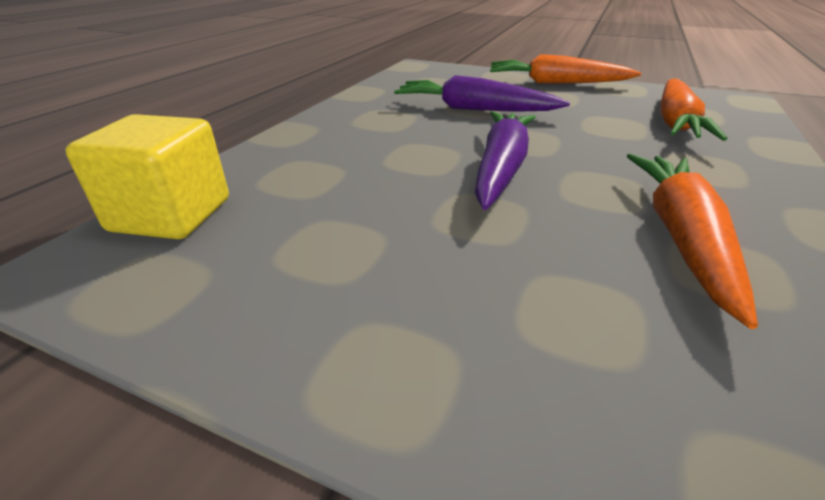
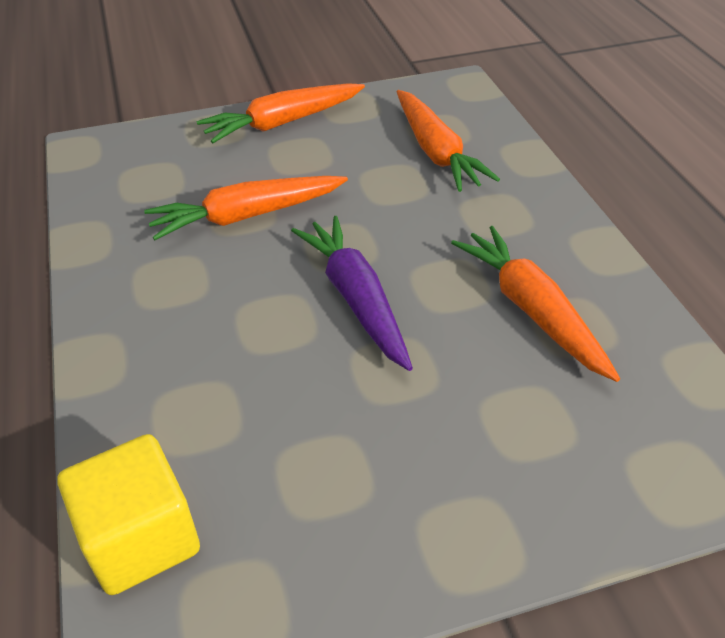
camera: 40 degrees left, 10 degrees up
purple carrot [394,75,570,112] -> orange carrot [144,176,348,240]

